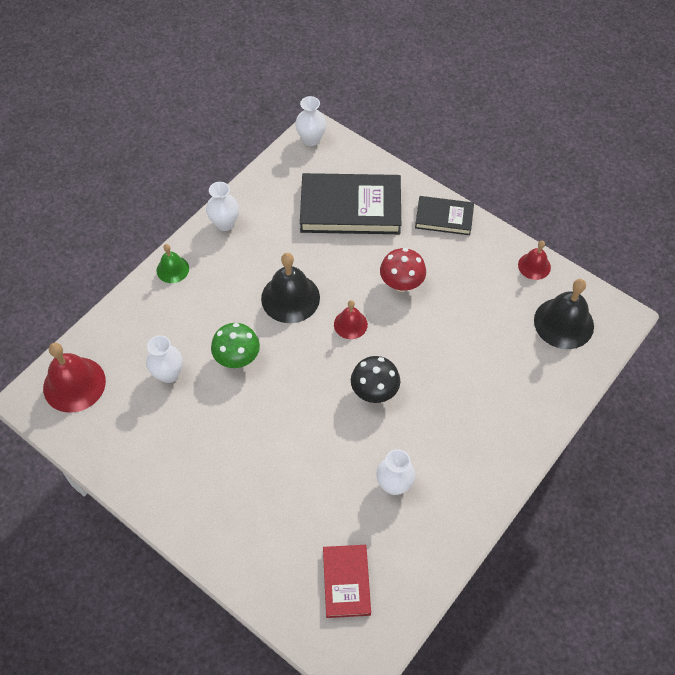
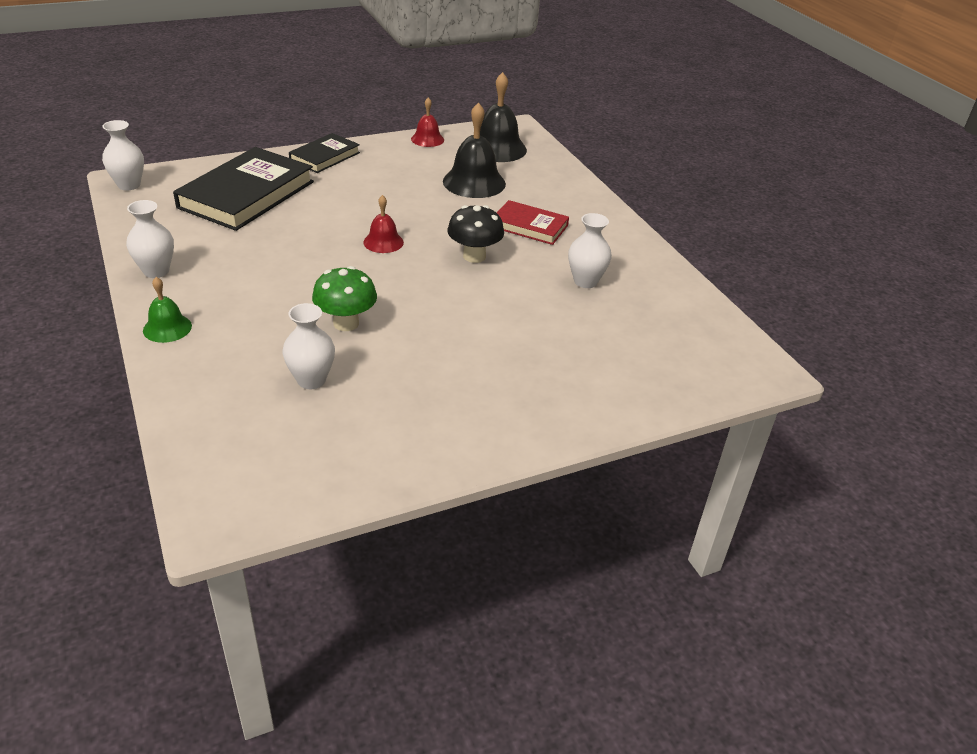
camera: 65 degrees left, 20 degrees down
red bell [43,343,106,413] -> none
black bell [261,253,320,323] -> black bell moved to [443,102,506,198]
red book [323,545,371,618] -> red book moved to [497,200,569,245]
red mushroom [380,248,426,292] -> none

